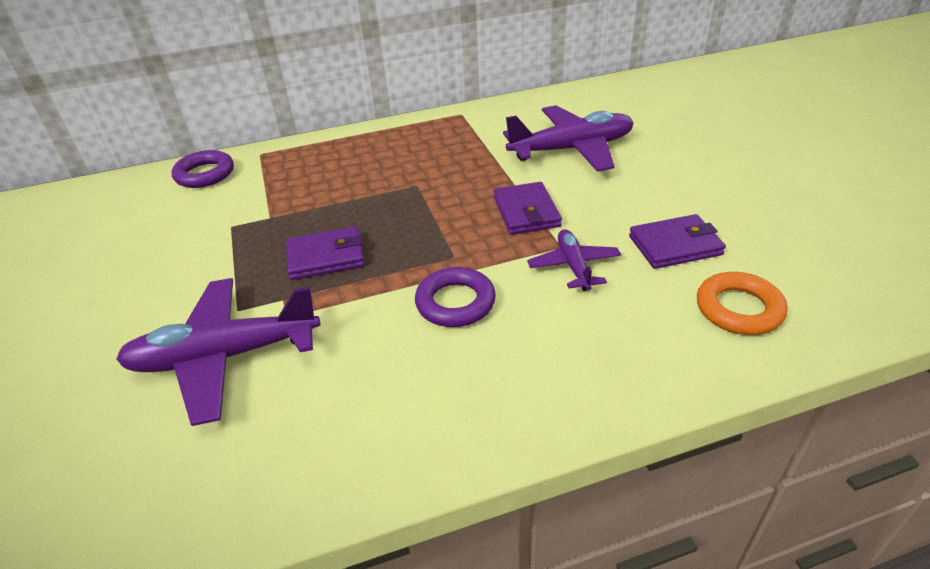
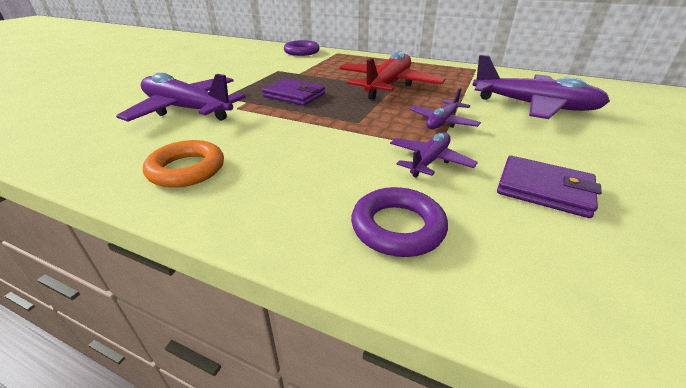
camera: 40 degrees right, 5 degrees down
purple ring [415,267,496,327] -> purple ring moved to [351,187,448,257]
purple wallet [494,182,562,235] -> purple plane [409,88,481,129]
orange ring [697,272,788,335] -> orange ring moved to [143,140,224,188]
none -> red plane [339,51,445,100]

